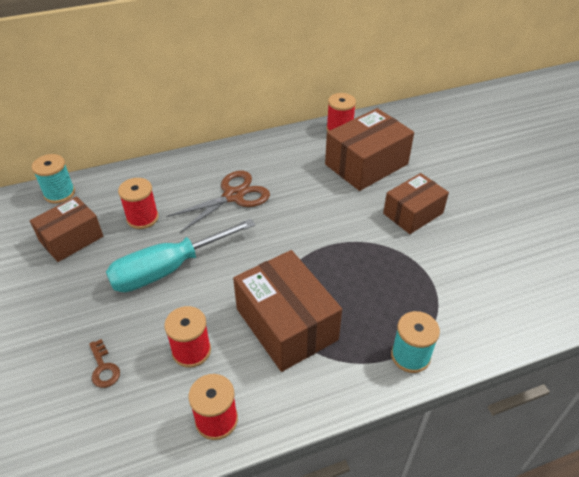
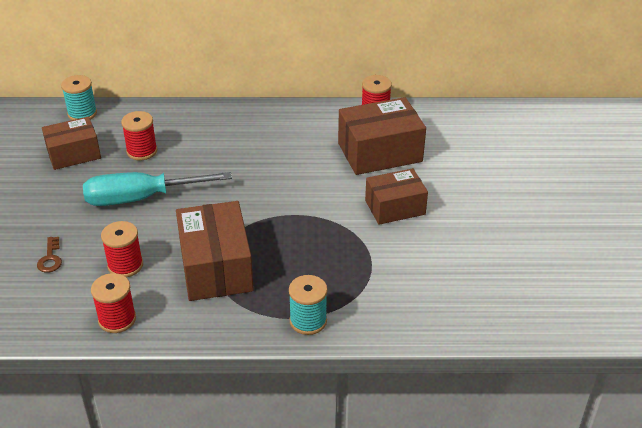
camera: 20 degrees right, 5 degrees down
brown scissors [166,171,270,233] -> none

